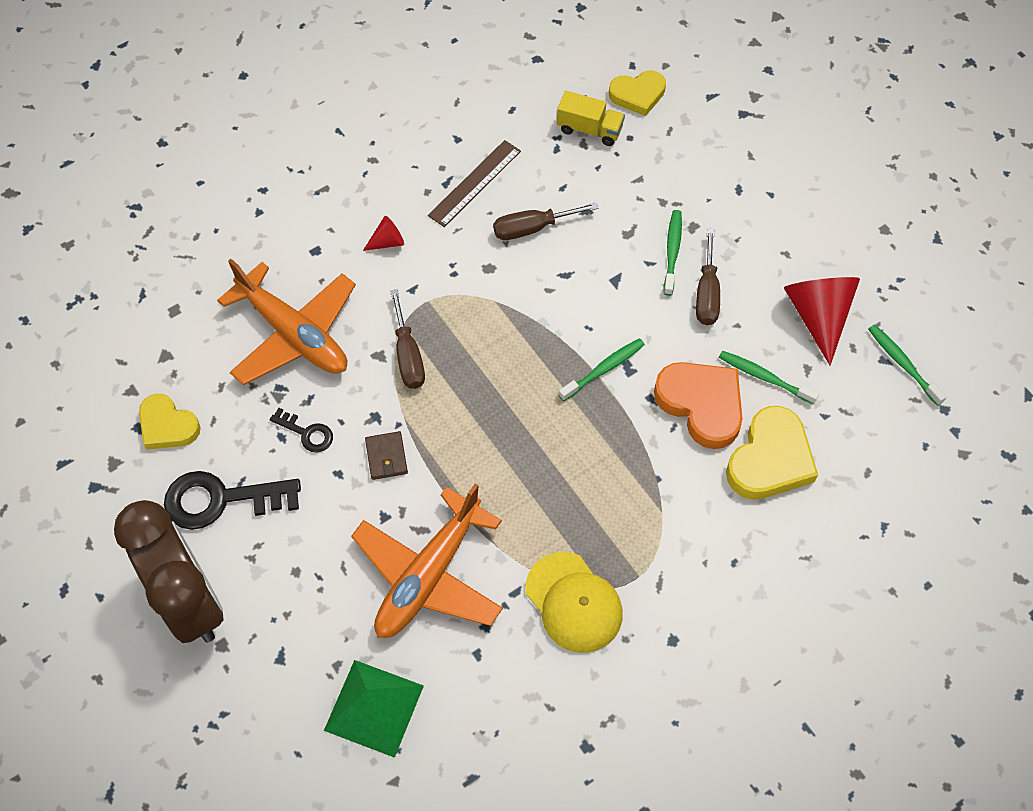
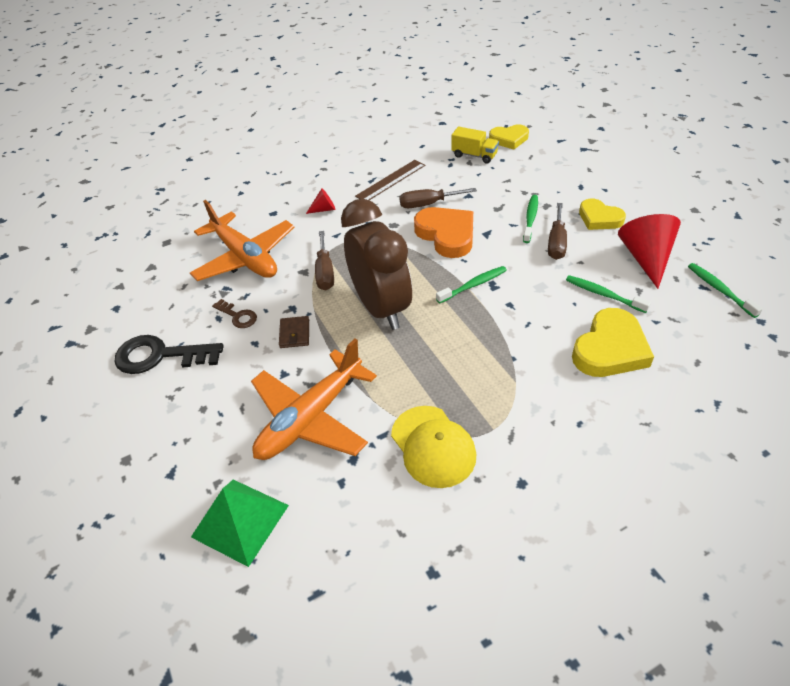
camera: 10 degrees right, 15 degrees down
brown clock [114,500,224,643] -> brown clock moved to [341,199,412,330]
yellow heart [139,394,201,449] -> yellow heart moved to [579,199,626,230]
black key [270,408,333,452] -> brown key [212,299,257,328]
orange heart [654,362,742,449] -> orange heart moved to [414,207,473,258]

